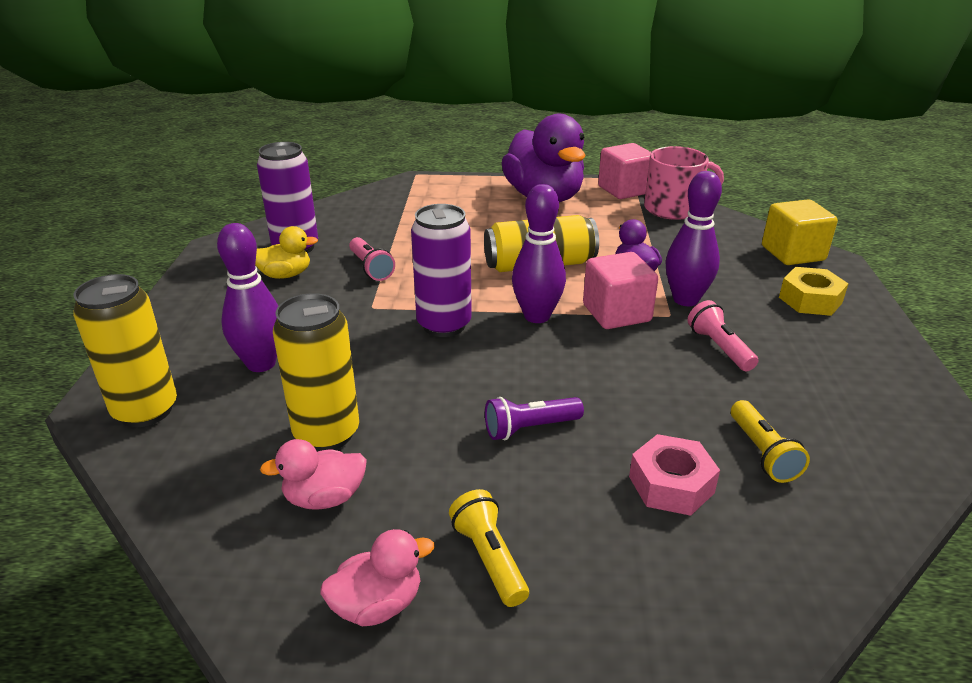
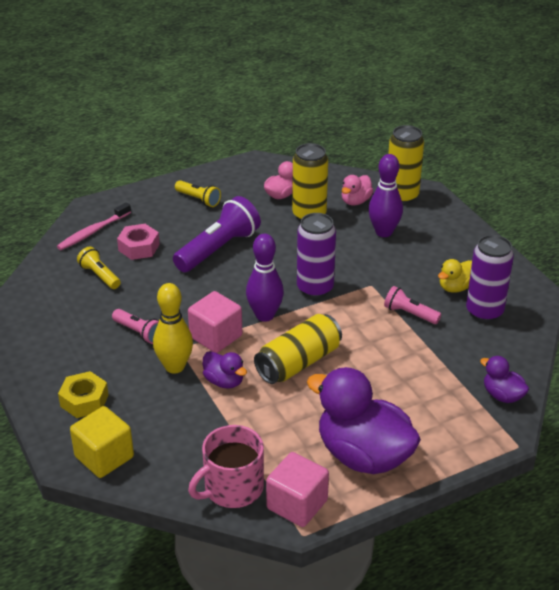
camera: 150 degrees right, 5 degrees up
pink duck [320,529,435,626] -> pink duck moved to [342,175,373,205]
purple flashlight [485,397,584,440] -> purple flashlight [173,196,261,272], size x1.86
purple bowling pin [665,171,722,306] -> yellow bowling pin [153,283,193,374]
none -> pink toothbrush [57,202,131,250]
none -> purple duck [480,356,529,403]

